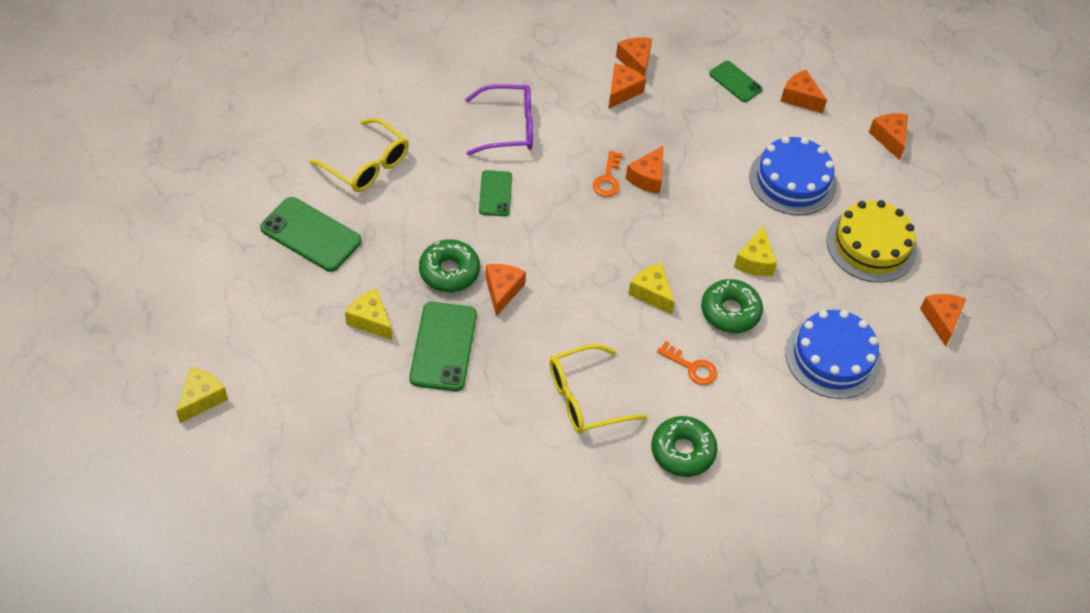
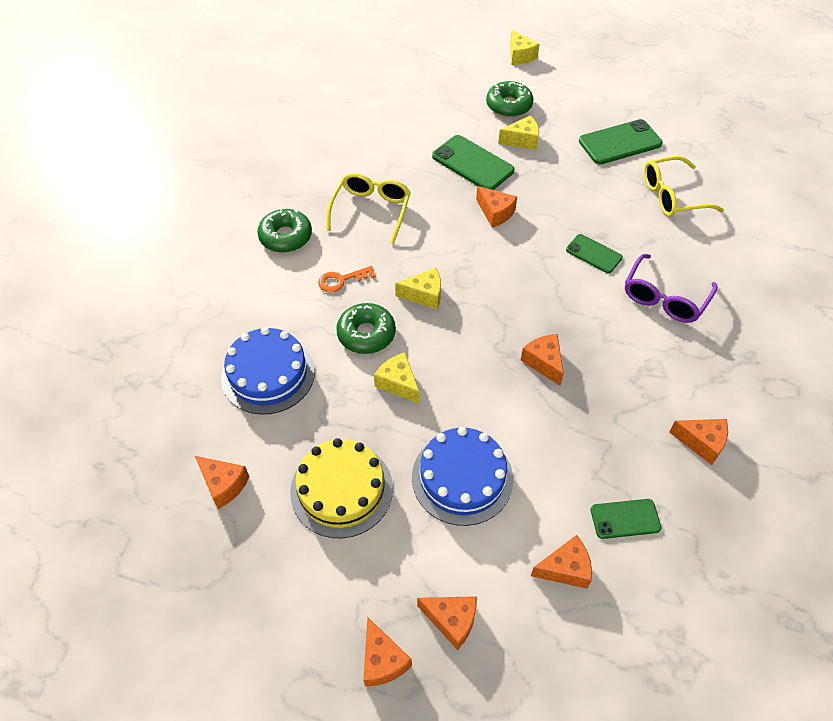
camera: 130 degrees right, 0 degrees up
green donut [419,239,480,292] -> green donut moved to [486,81,533,117]
orange key [592,151,623,197] -> none
orange cheese [608,64,646,109] -> orange cheese moved to [363,618,412,687]

